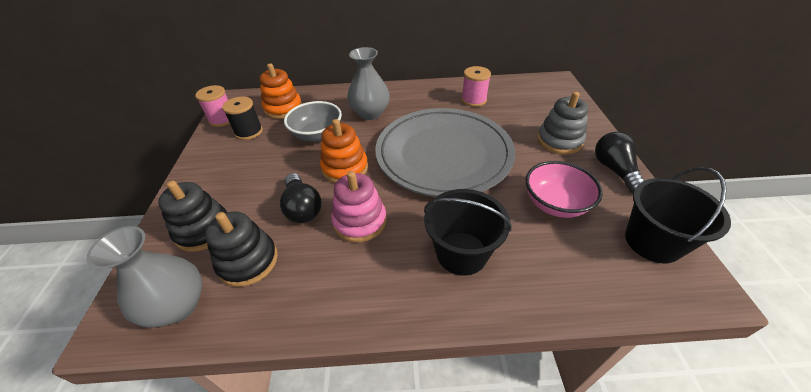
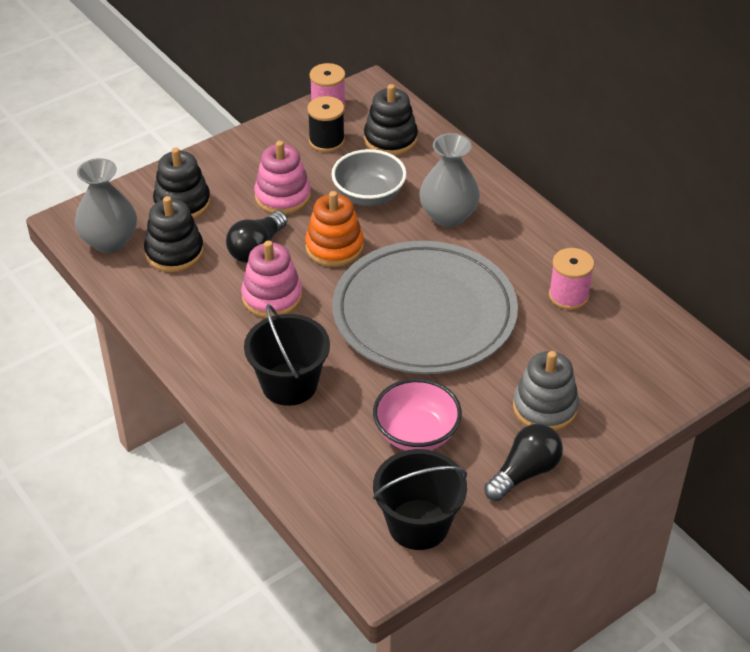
camera: 55 degrees right, 0 degrees up
orange stacking toy [260,64,302,119] -> black stacking toy [364,84,418,156]
none -> pink stacking toy [254,141,311,215]

